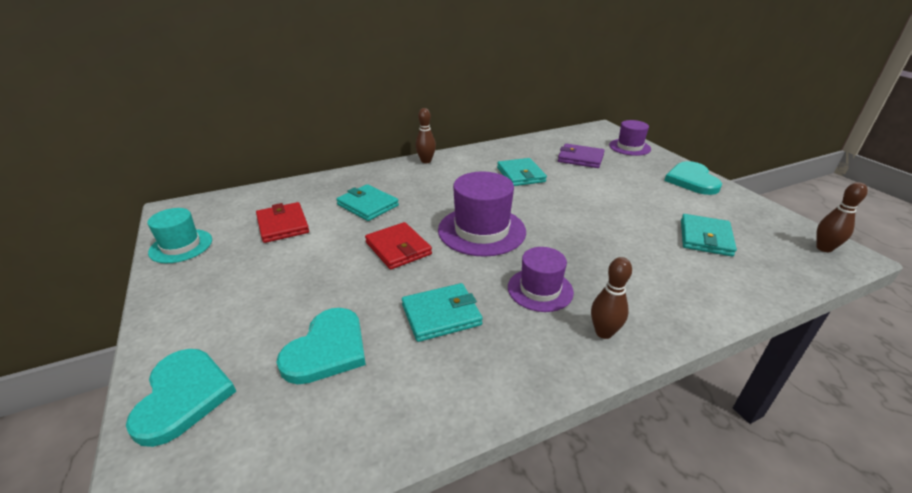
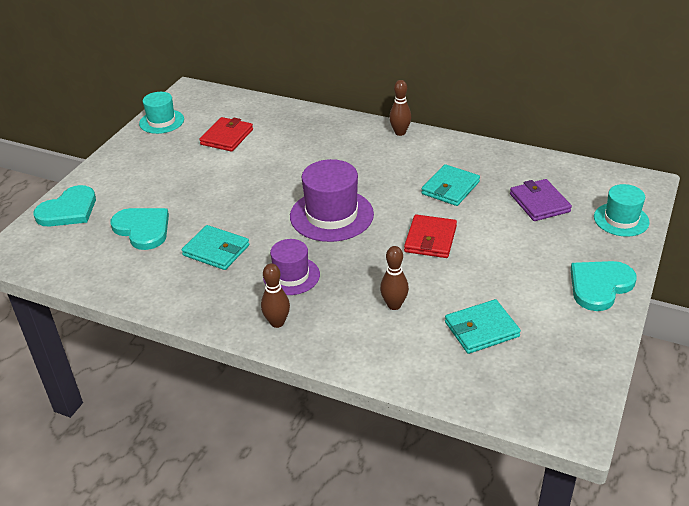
camera: 50 degrees right, 5 degrees up
turquoise heart [277,308,366,384] -> turquoise heart turned 120 degrees counterclockwise [110,208,169,250]
turquoise wallet [336,184,399,221] -> none
red wallet [365,222,432,270] -> red wallet moved to [404,214,457,258]
purple hat [609,120,651,156] -> turquoise hat [594,184,650,237]
brown bowling pin [816,182,868,252] -> brown bowling pin moved to [380,246,409,310]

